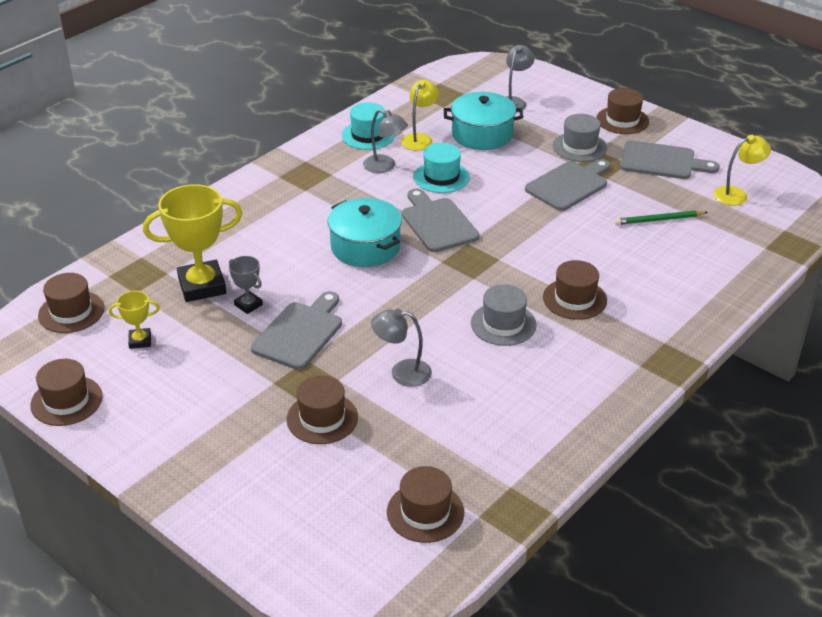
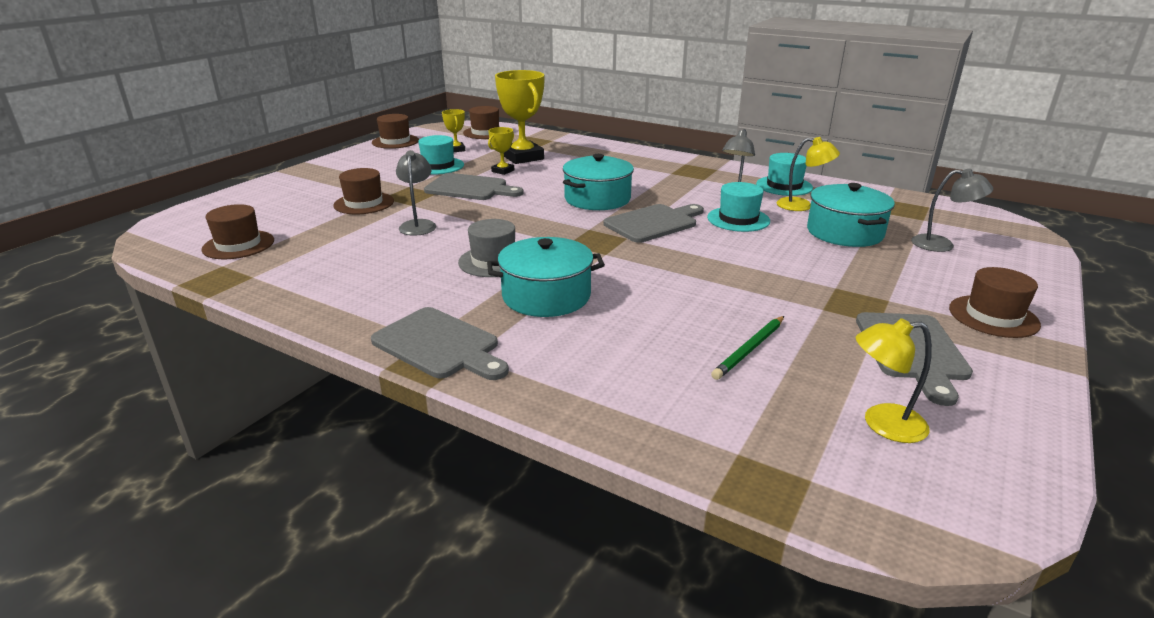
camera: 80 degrees right, 10 degrees down
grey trophy [229,256,263,314] -> yellow trophy [488,127,514,175]
grey cutting board [525,159,611,211] -> grey cutting board moved to [371,307,509,380]
brown hat [543,260,607,320] -> turquoise pot [487,237,605,317]
grey hat [553,114,607,162] -> none
green pencil [615,210,708,225] -> green pencil turned 120 degrees counterclockwise [711,316,784,380]
yellow lamp [713,135,771,206] -> yellow lamp turned 120 degrees clockwise [855,318,932,443]
none -> turquoise hat [418,135,464,175]

